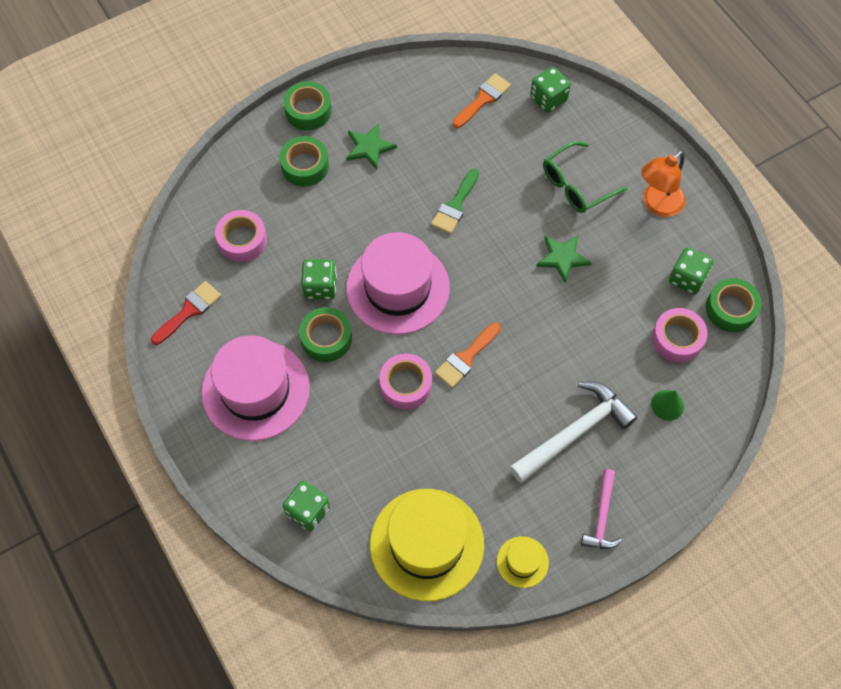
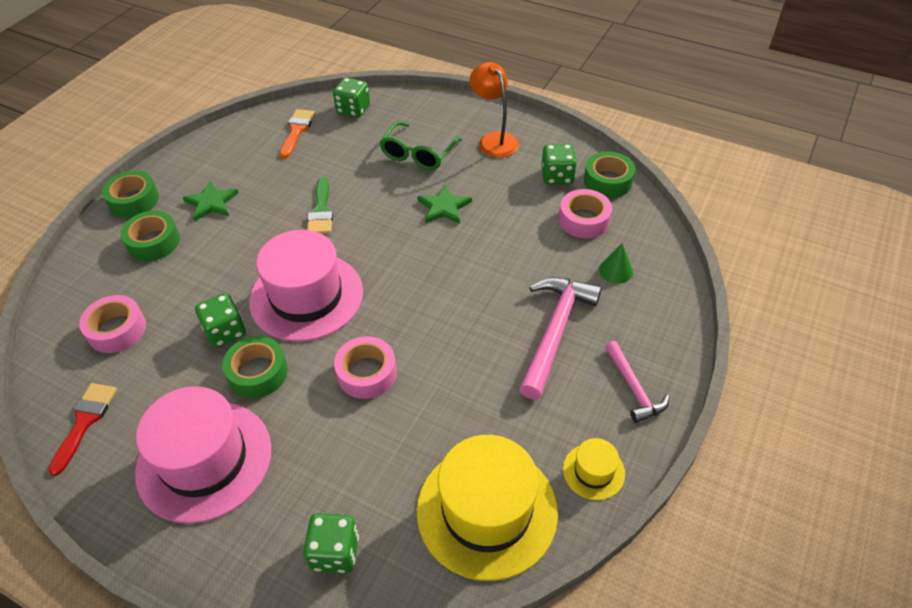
camera: 30 degrees left, 15 degrees down
orange brush [435,323,501,388] -> none
white hammer [509,382,638,483] -> pink hammer [519,277,602,399]
orange lamp [642,151,685,217] -> orange lamp turned 135 degrees clockwise [470,62,519,158]

